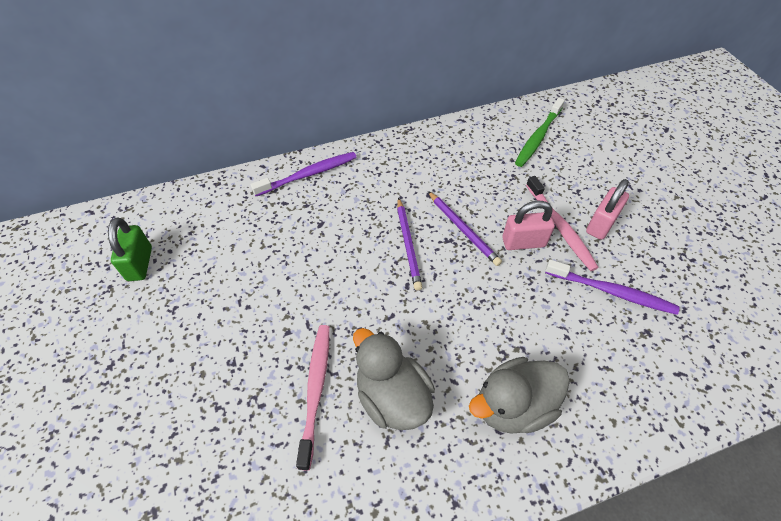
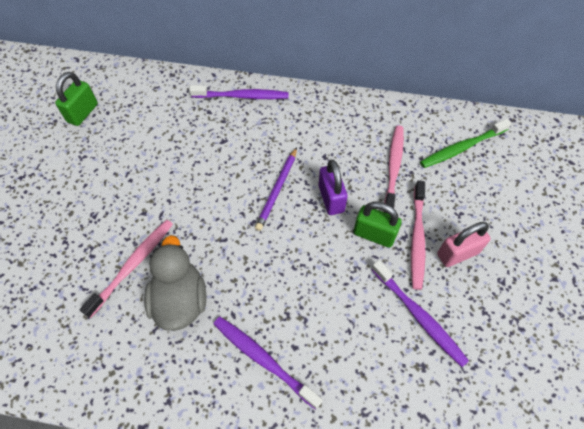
camera: 30 degrees right, 5 degrees up
purple pencil [428,191,502,266] -> purple padlock [319,160,348,215]
grey duck [469,357,570,434] -> purple toothbrush [214,317,323,410]
pink padlock [502,200,555,250] -> green padlock [354,202,402,248]
none -> pink toothbrush [384,126,404,213]

